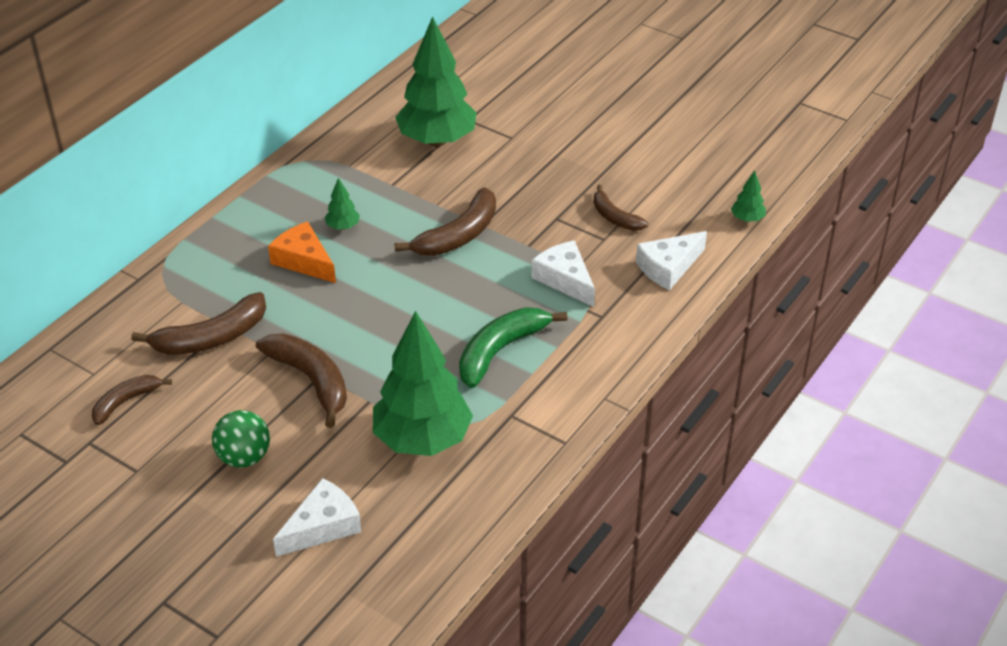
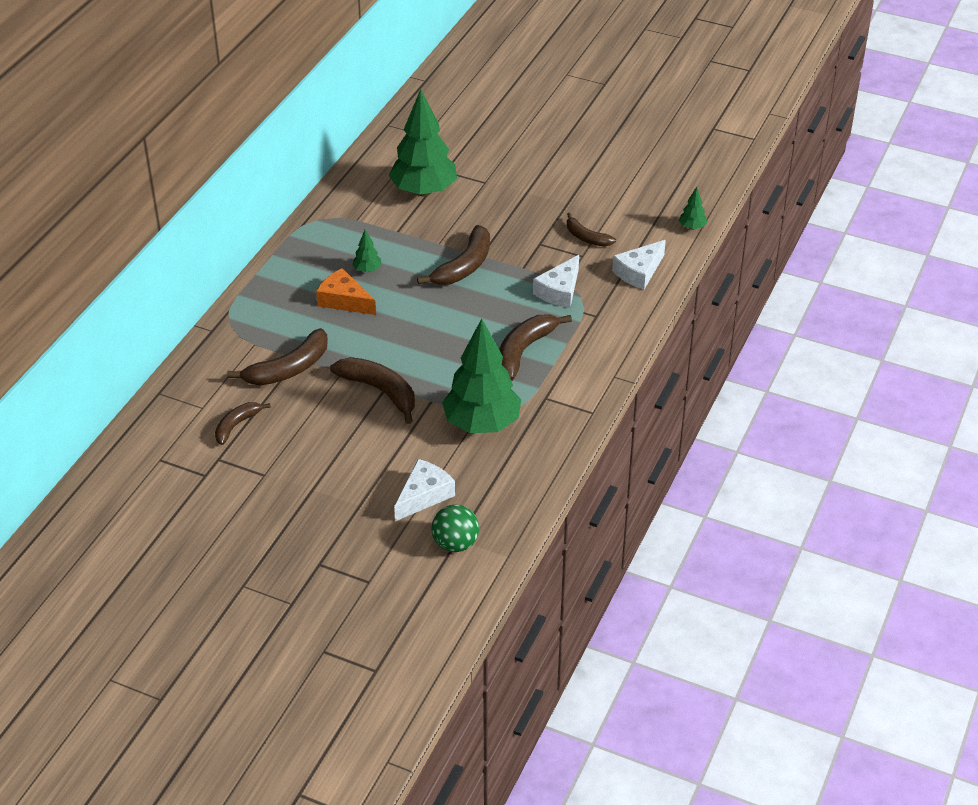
camera: 10 degrees left, 0 degrees up
green ball [212,410,270,468] -> green ball moved to [431,504,479,552]
green banana [459,307,567,388] -> brown banana [499,314,572,381]
white cheese [532,240,595,307] -> white cheese turned 105 degrees counterclockwise [533,255,579,308]

